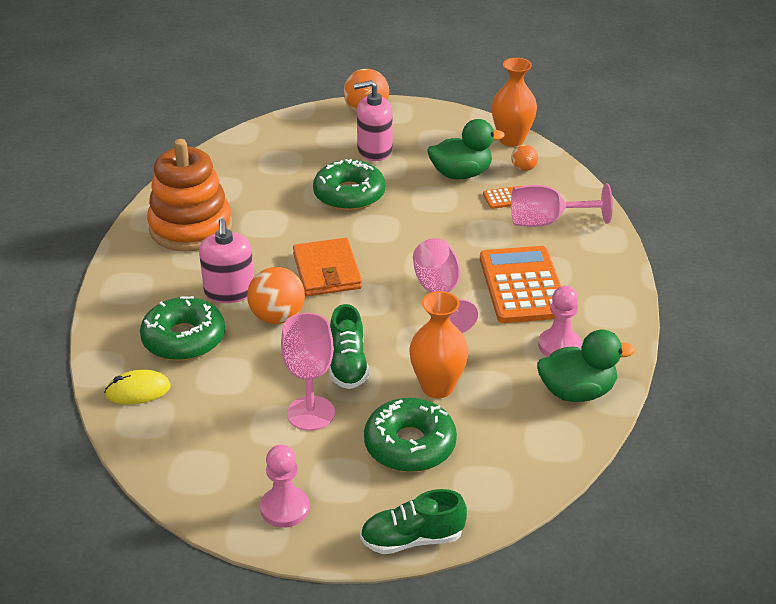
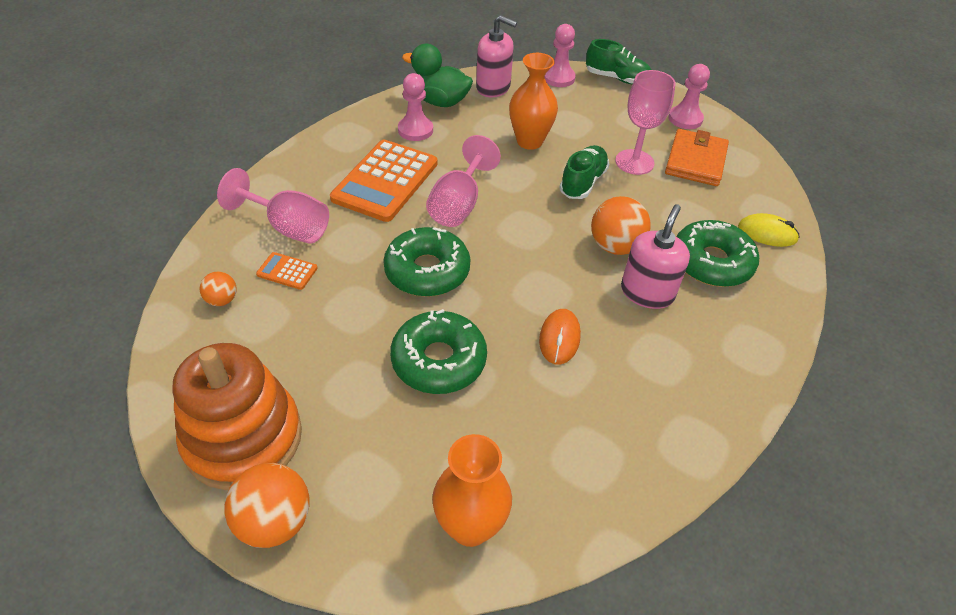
camera: 150 degrees left, 10 degrees up
orange stacking toy [147,139,232,252] -> orange stacking toy moved to [173,343,302,490]
orange wallet [293,238,362,296] -> orange wallet moved to [665,129,729,186]
pink soap dispenser [353,80,393,161] -> pink soap dispenser moved to [476,15,517,97]
green donut [364,398,457,472] -> green donut moved to [383,227,470,297]
green duck [428,119,505,180] -> none
orange vase [492,58,537,147] -> orange vase moved to [432,434,512,547]
none -> orange mouse [539,309,581,364]
none -> pink pawn [545,24,576,87]

